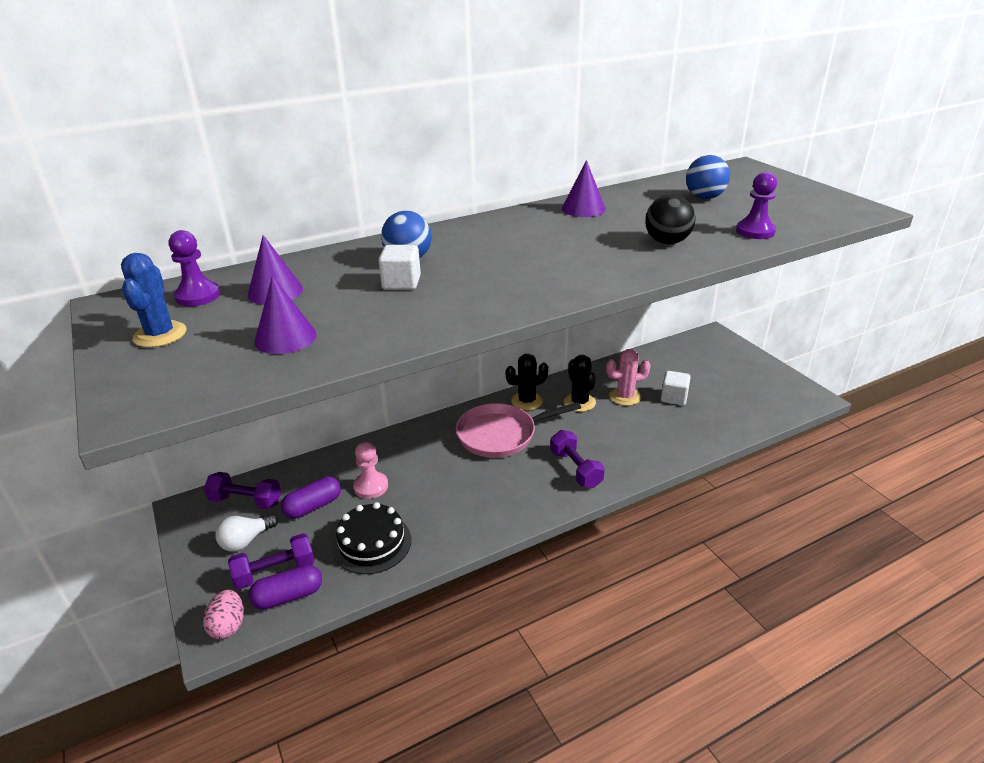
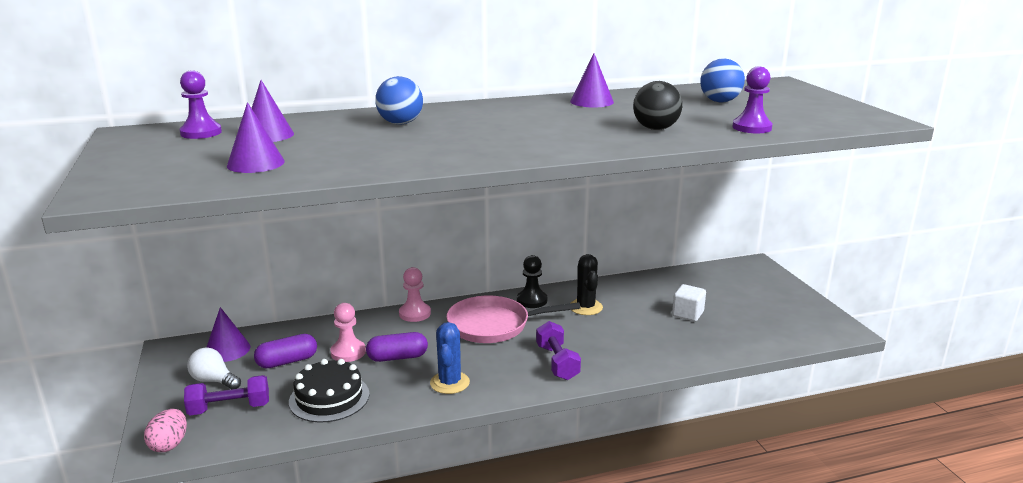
camera: 10 degrees right, 10 degrees down
blue cactus [121,253,187,347] -> blue cactus moved to [430,322,470,394]
purple dumbbell [204,472,281,509] -> purple cone [206,307,250,362]
white light bulb [216,514,278,552] -> white light bulb turned 60 degrees clockwise [187,348,241,389]
purple capsule [248,565,322,609] -> purple capsule moved to [366,332,428,362]
white cube [379,245,421,290] -> none
black cactus [506,354,548,410] -> black pawn [517,255,547,308]
pink cactus [606,349,651,406] -> none
none -> pink pawn [399,267,431,322]

